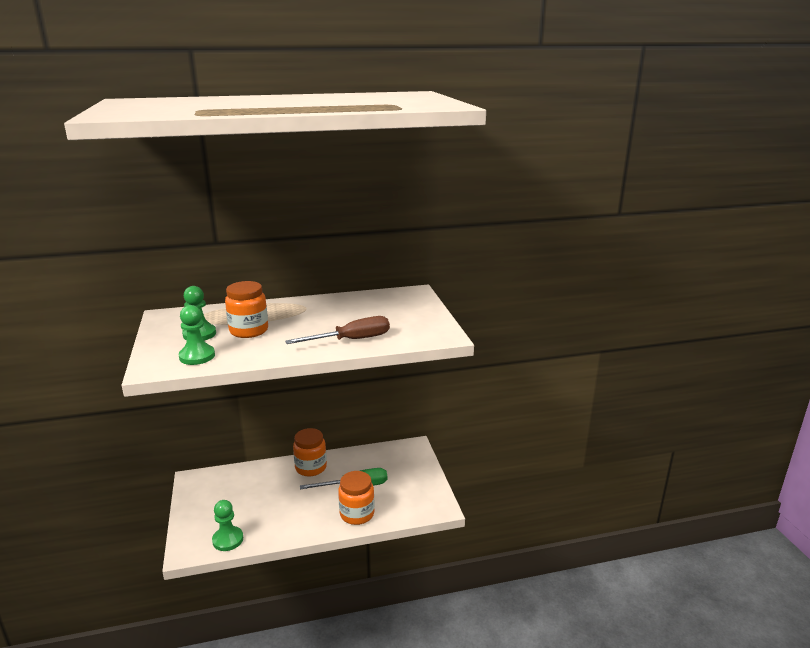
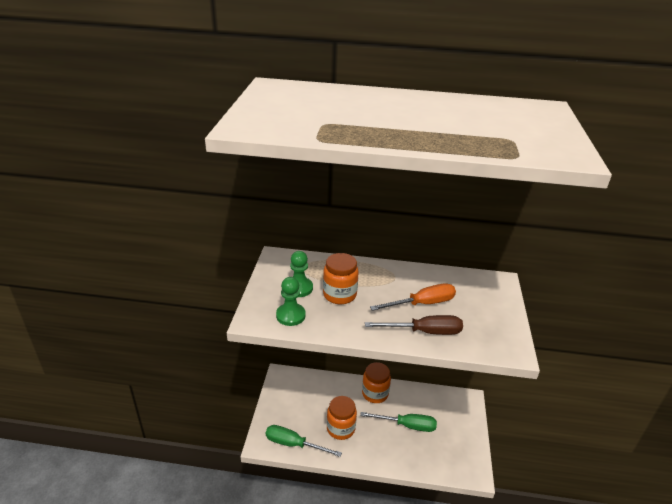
camera: 20 degrees right, 10 degrees up
green pawn [212,500,243,551] -> green screwdriver [266,425,342,457]
orange jar [338,471,374,525] -> orange jar moved to [327,396,357,440]
none -> orange screwdriver [370,283,456,311]

